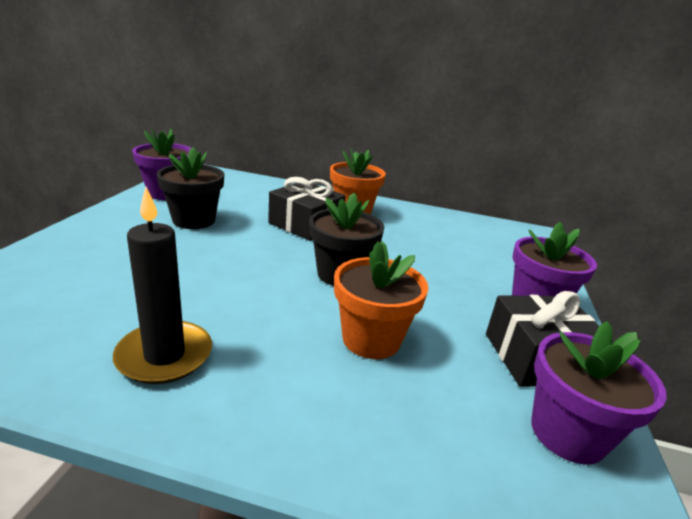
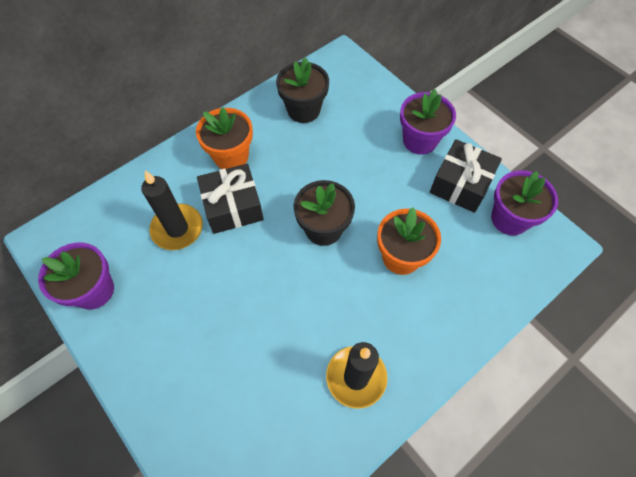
camera: 50 degrees left, 35 degrees up
black flower pot [157,147,224,229] -> black flower pot moved to [276,57,329,123]
none -> black candle [141,171,203,250]

